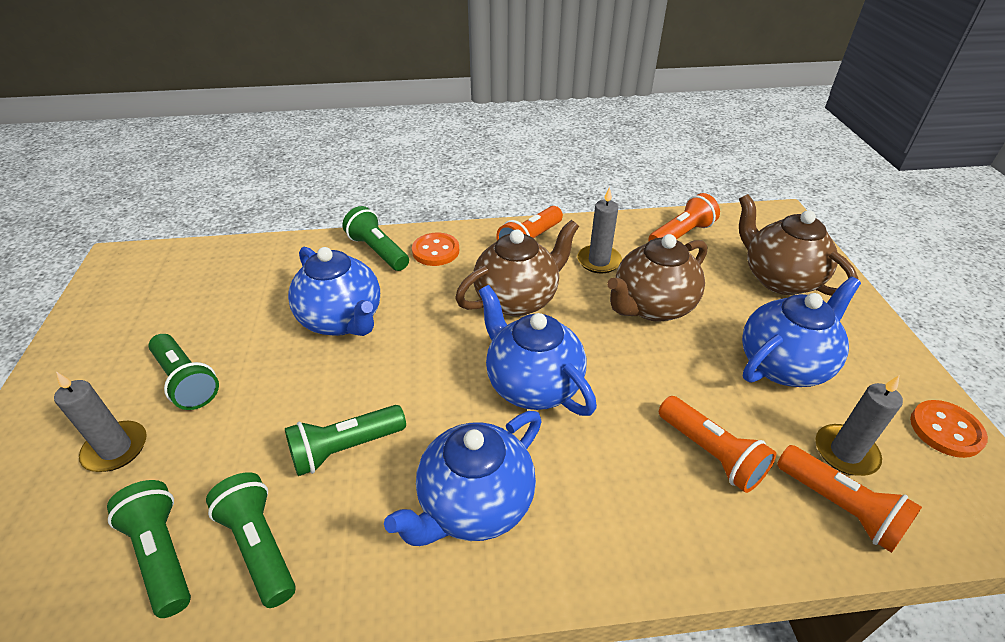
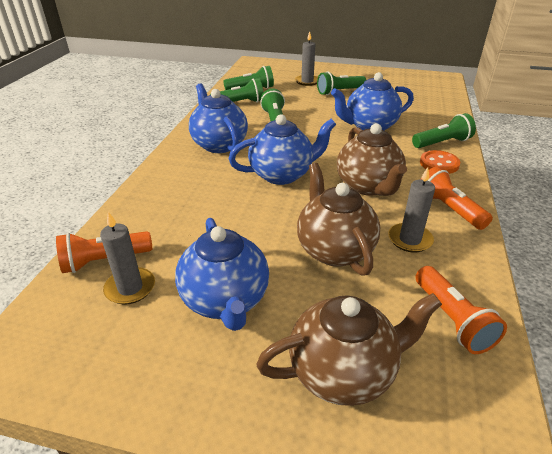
camera: 110 degrees right, 5 degrees down
orange flashlight [659,396,776,493] -> none
orange button [910,400,988,458] -> none

